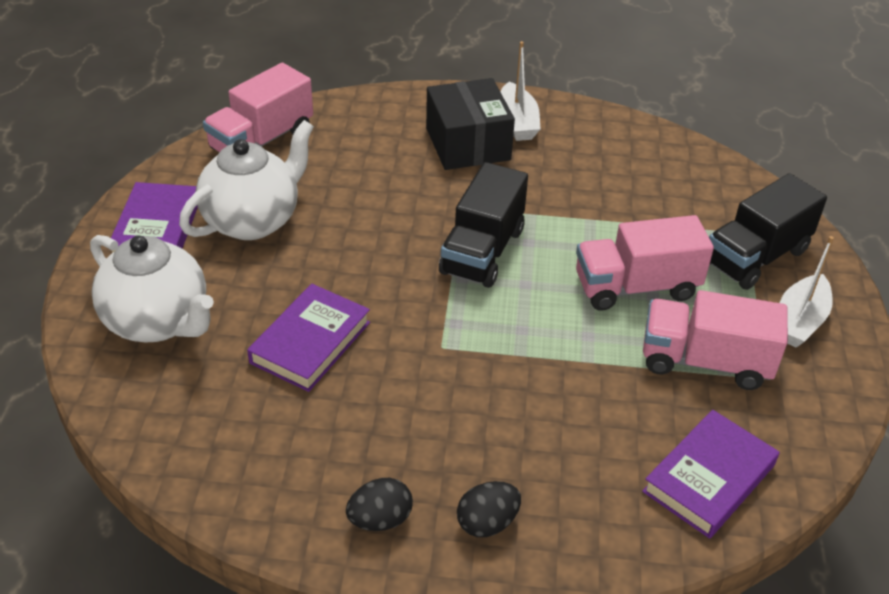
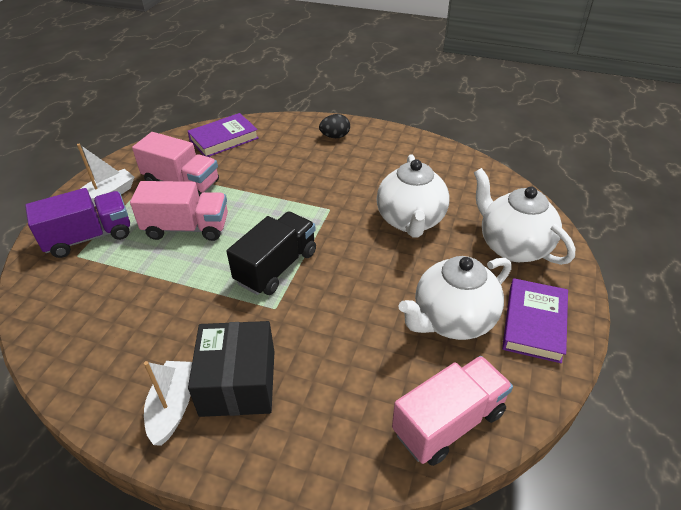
camera: 165 degrees left, 0 degrees up
purple book [247,284,370,392] -> white teapot [377,154,449,238]
black egg [346,478,413,531] -> none
black truck [709,173,827,290] -> purple truck [25,188,130,258]

